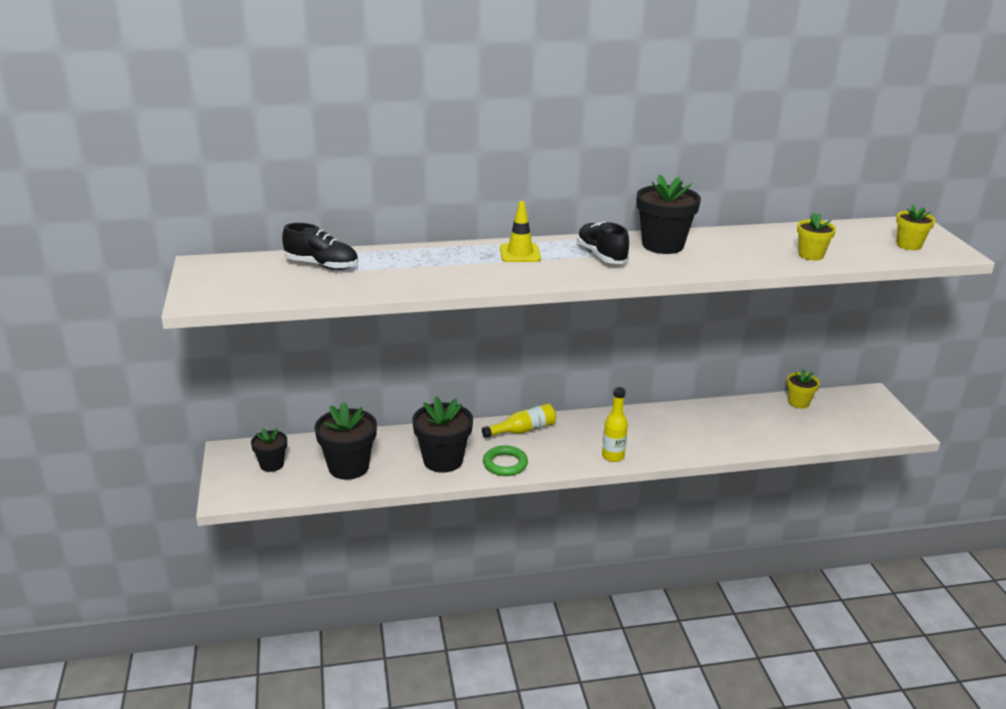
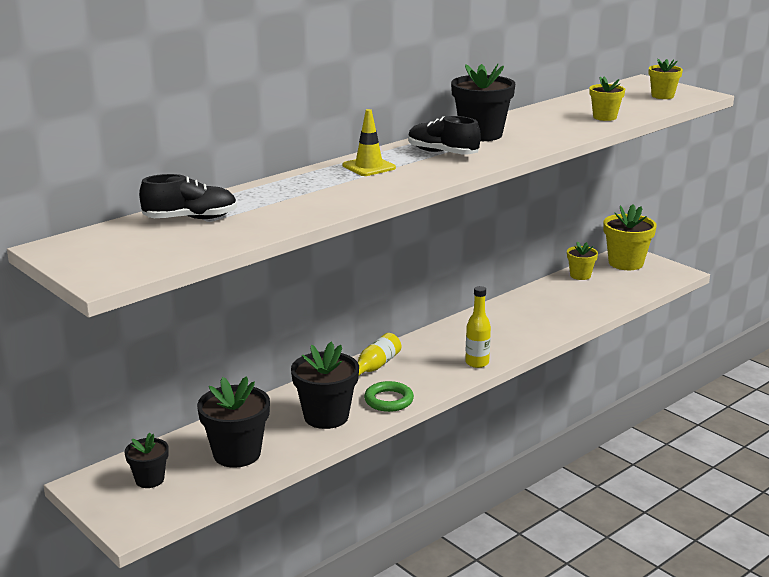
camera: 30 degrees left, 5 degrees down
none -> yellow flower pot [604,204,657,270]

